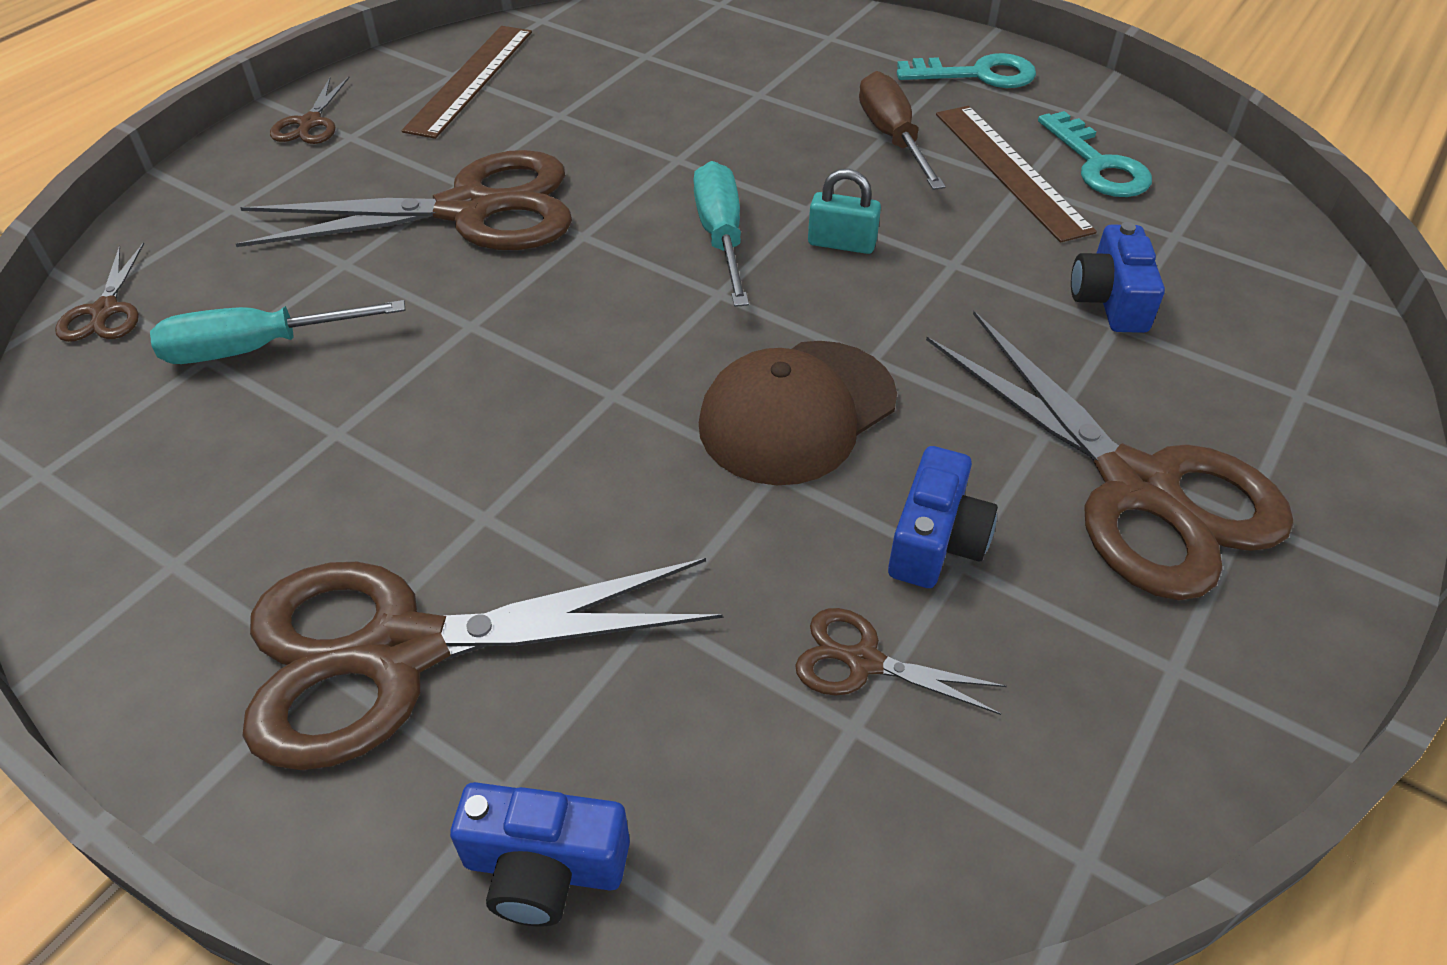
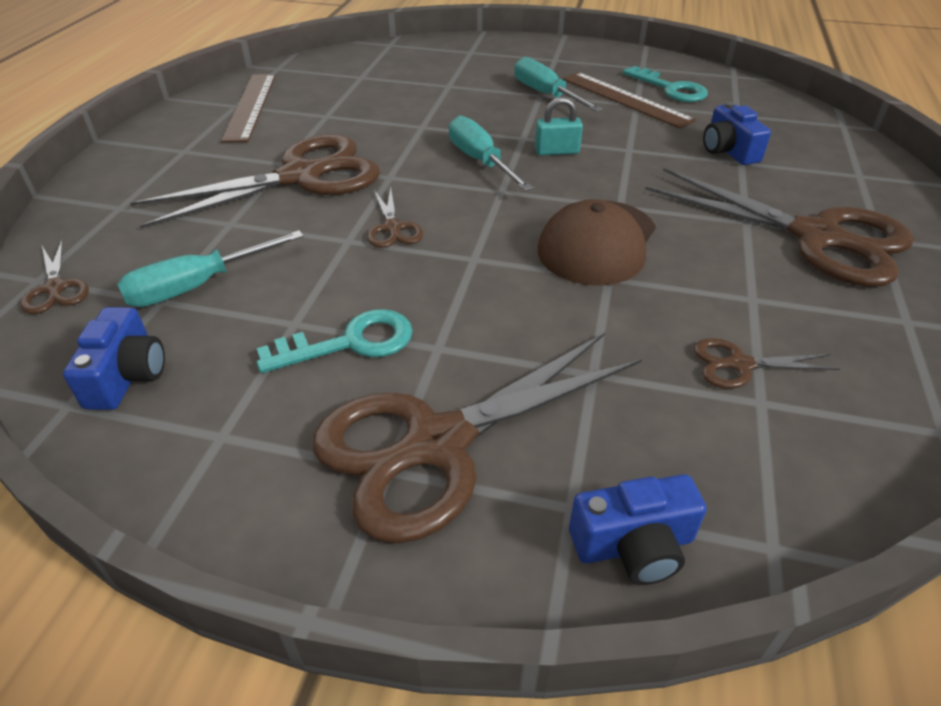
camera: 20 degrees left, 5 degrees down
brown scissors [270,77,350,144] -> brown scissors moved to [367,187,423,248]
brown screwdriver [859,71,946,190] -> turquoise screwdriver [514,57,603,112]
blue camera [888,446,998,588] -> blue camera moved to [63,307,165,410]
turquoise key [897,53,1036,88] -> turquoise key moved to [257,309,413,373]

